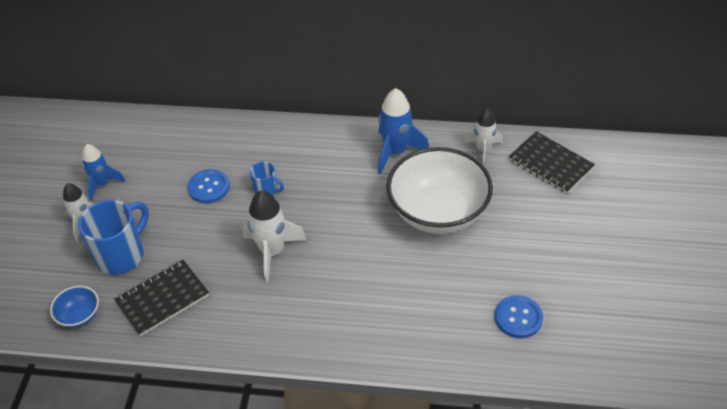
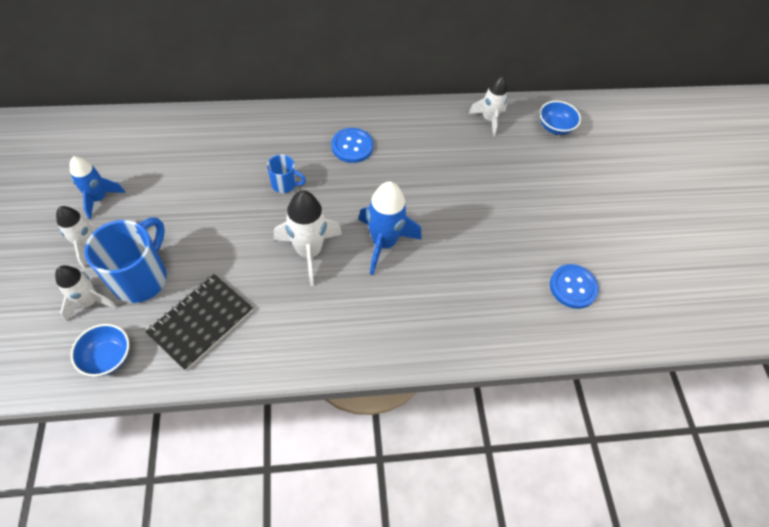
camera: 20 degrees left, 10 degrees up
blue button [187,169,230,203] -> blue button moved to [331,128,373,163]
blue rocket [378,88,429,174] -> blue rocket moved to [358,181,422,275]
white bowl [387,147,493,234] -> none
black notebook [509,131,595,194] -> blue bowl [540,101,581,135]
none -> white rocket [55,265,117,322]

